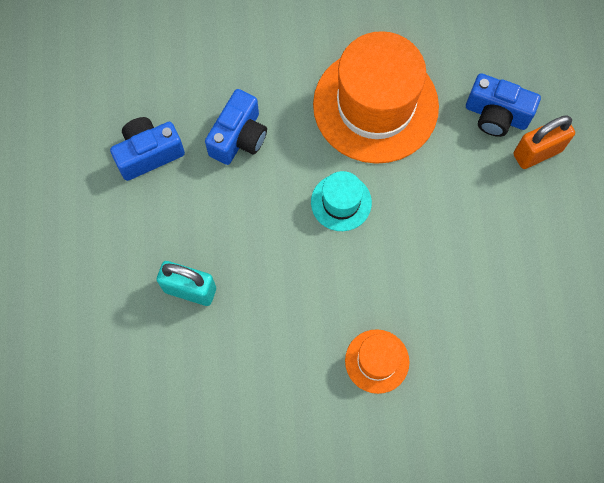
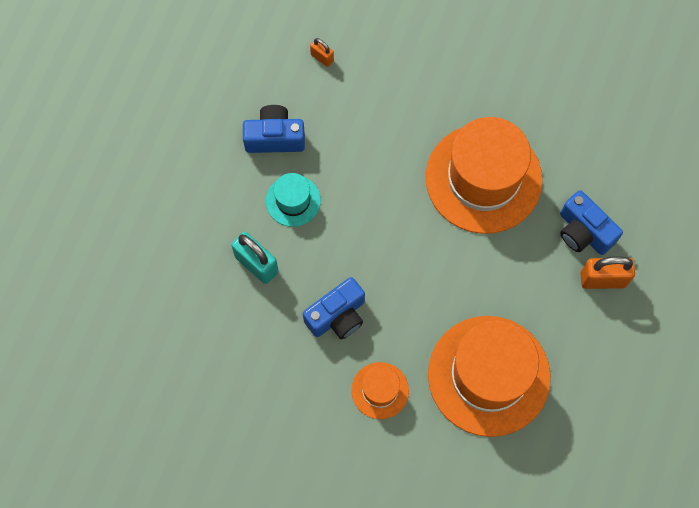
camera: 25 degrees right, 0 degrees up
blue camera [205,89,267,165] -> blue camera moved to [303,277,365,339]
turquoise hat [311,171,372,231] -> turquoise hat moved to [266,173,321,227]
none -> orange padlock [310,38,334,67]
none -> orange hat [428,316,551,437]

